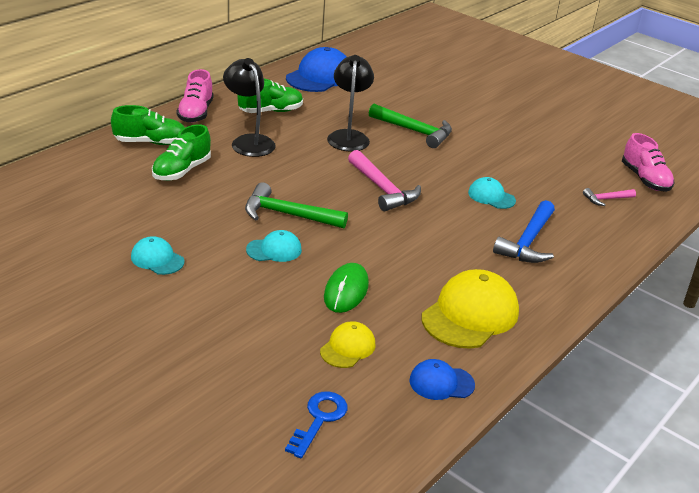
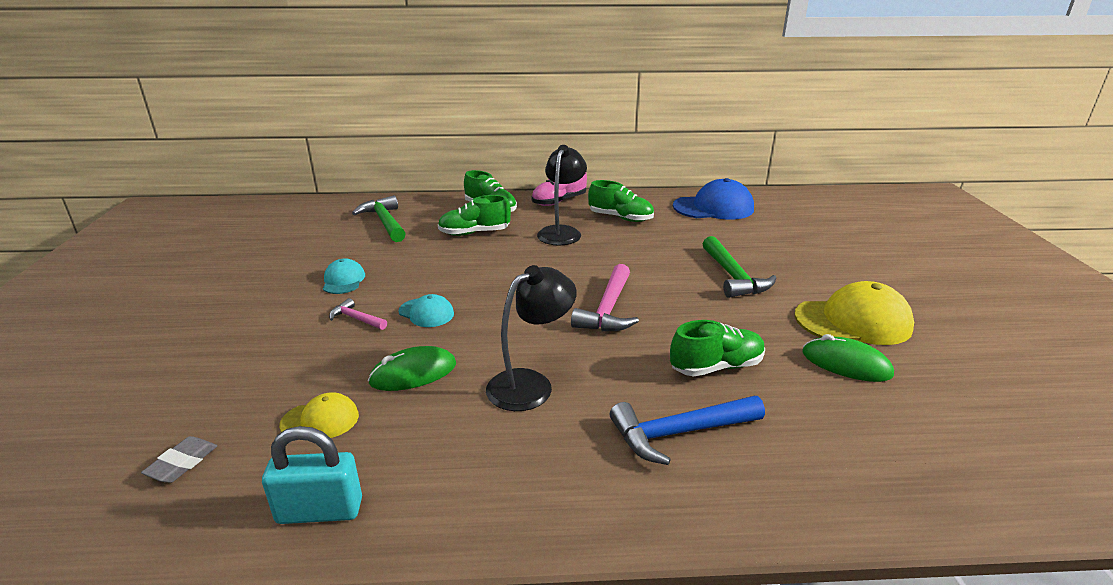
camera: 50 degrees right, 5 degrees down
green hammer [245,182,348,228] -> green hammer moved to [352,195,406,242]
blue key [285,391,348,459] -> grey eraser [141,436,217,483]
black lamp [327,55,374,151] -> black lamp moved to [486,265,577,411]
blue cap [410,359,475,400] -> turquoise padlock [262,426,362,524]
yellow cap [422,269,519,349] -> yellow cap moved to [794,281,914,345]
turquoise cap [468,177,516,209] -> green shoe [670,320,765,377]
pink hammer [583,188,636,206] -> pink hammer moved to [329,298,387,330]
pink shoe [622,133,674,192] -> none
none -> green mouse [802,334,894,382]

